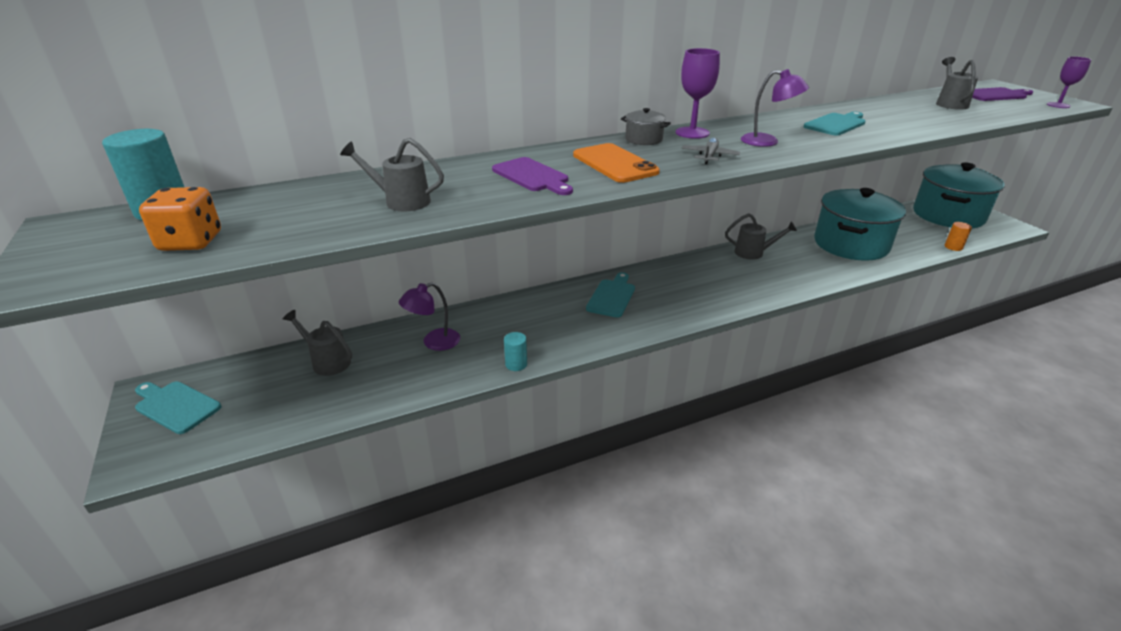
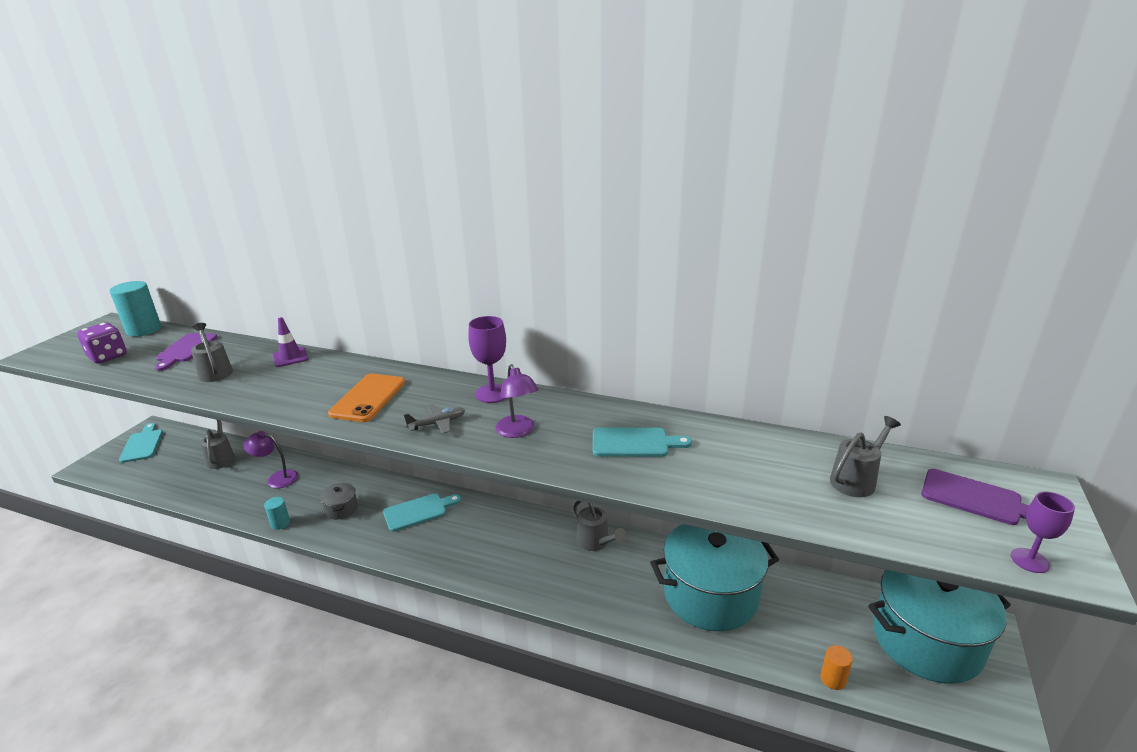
camera: 45 degrees right, 5 degrees down
orange dice [139,187,221,251] -> purple dice [77,322,127,363]
purple cutting board [492,157,573,195] -> purple cutting board moved to [155,333,218,371]
grey pot [621,108,671,145] -> grey pot moved to [320,483,358,519]
none -> purple traffic cone [273,317,309,367]

